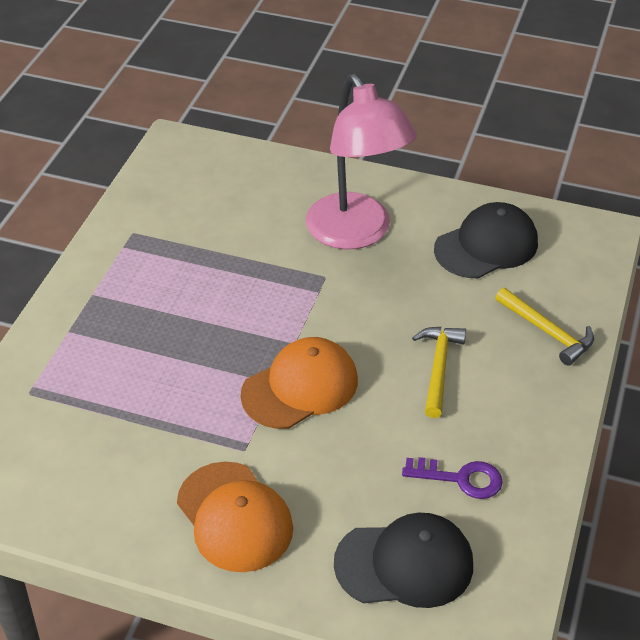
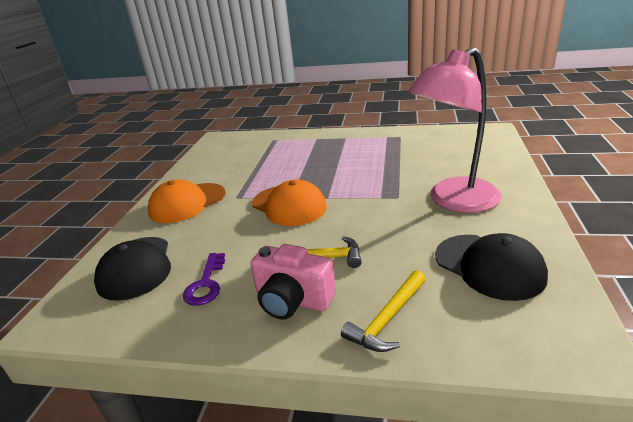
camera: 85 degrees right, 15 degrees down
none -> pink camera [250,244,336,320]

